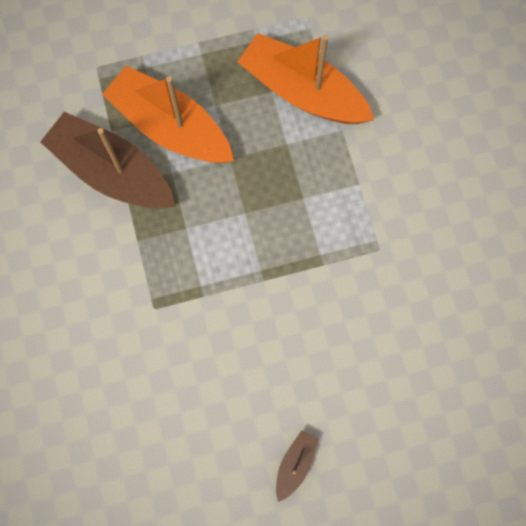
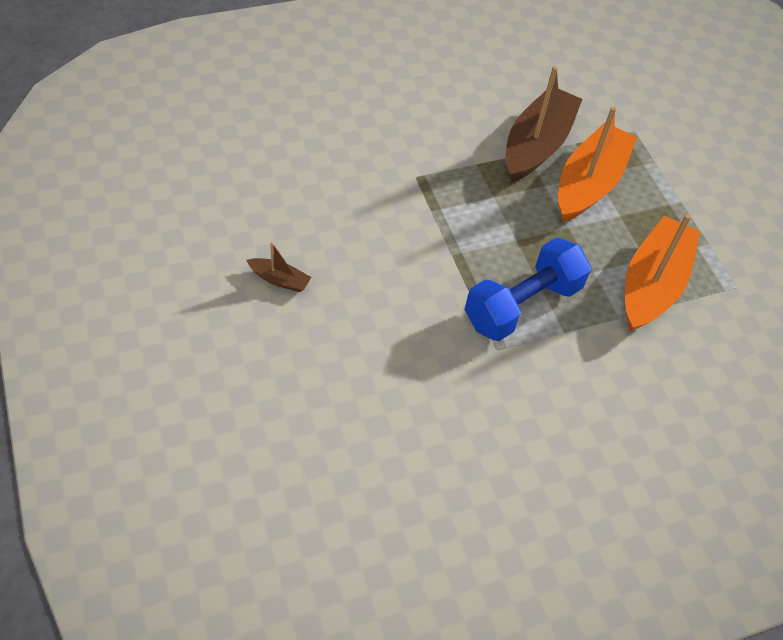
camera: 80 degrees right, 20 degrees down
none -> blue dumbbell [464,238,591,341]

